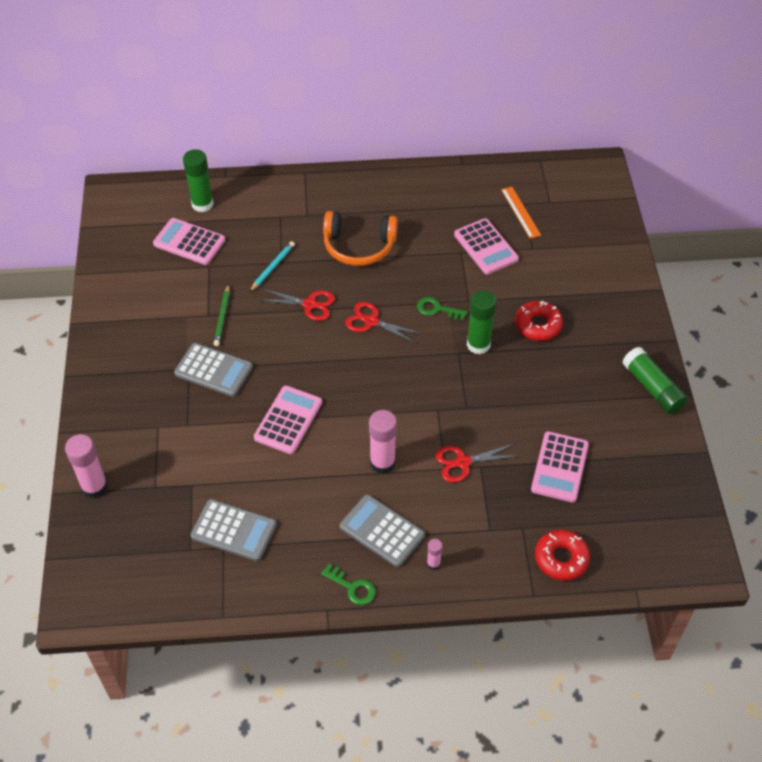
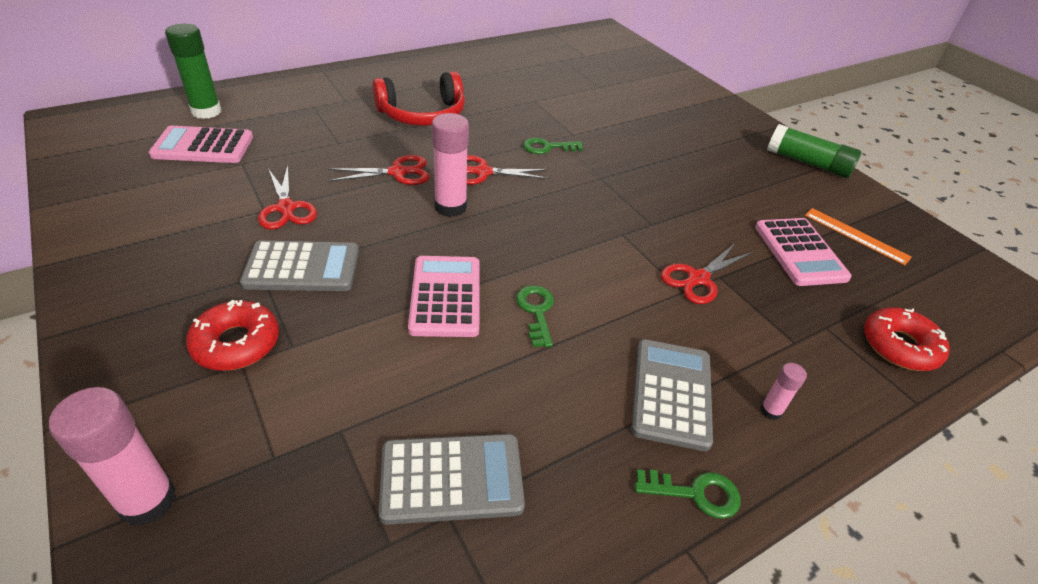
camera: 30 degrees left, 10 degrees down
green pencil [214,284,230,346] -> red scissors [258,165,317,230]
turquoise pencil [250,241,295,292] -> none
orange headphones [323,211,398,266] -> red headphones [373,71,465,126]
grey calculator [340,494,425,567] -> grey calculator turned 90 degrees clockwise [631,339,713,451]
pink glue stick [369,410,397,474] -> pink glue stick moved to [432,113,469,217]
pink calculator [454,218,519,274] -> none
green glue stick [467,290,496,354] -> none
orange ruler [501,187,541,239] -> orange ruler moved to [805,208,912,266]
red donut [515,301,563,341] -> red donut moved to [186,300,279,371]
none -> green key [516,285,554,347]

